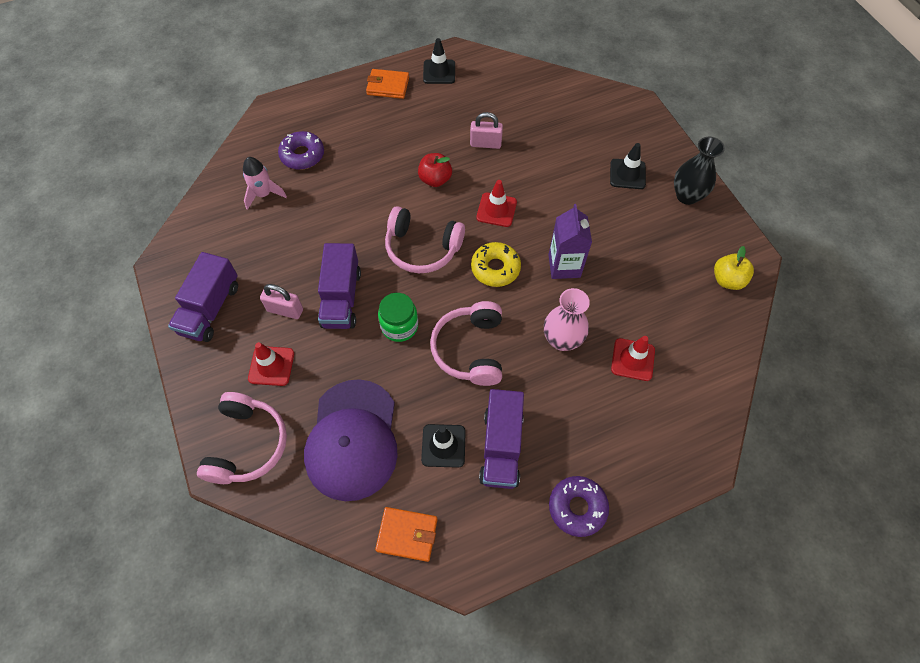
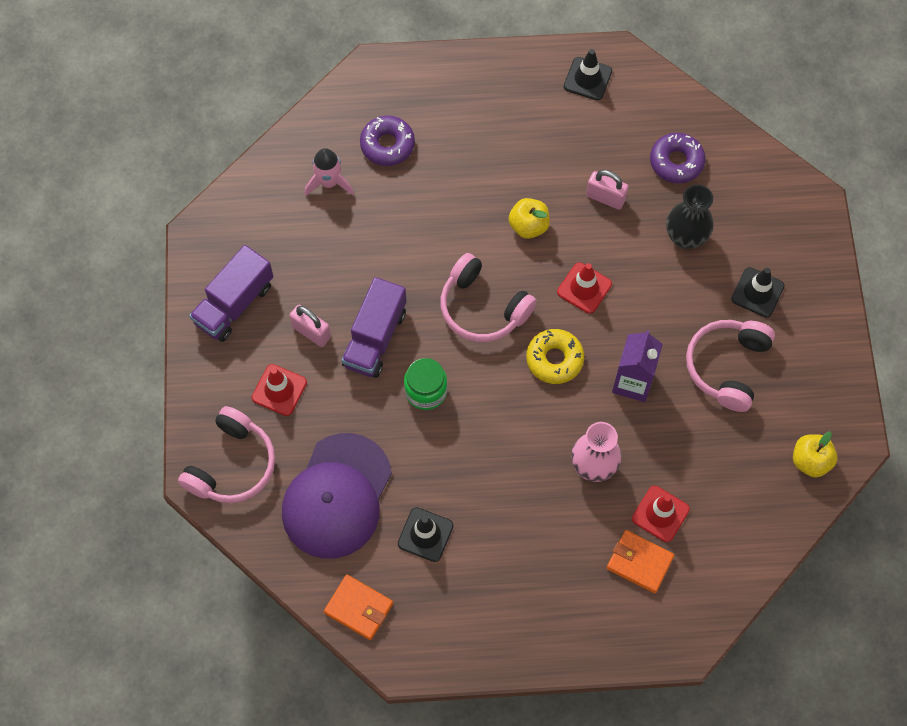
camera: 20 degrees right, 5 degrees up
orange wallet [366,69,409,99] -> orange wallet moved to [607,530,674,593]
red apple [418,153,452,187] -> yellow apple [509,198,550,239]
pink headphones [430,301,502,386] -> pink headphones moved to [686,320,775,412]
purple truck [479,389,524,489] -> none
purple donut [549,476,609,537] -> purple donut moved to [650,133,706,183]
black vase [674,137,725,205] -> black vase moved to [666,184,714,249]

